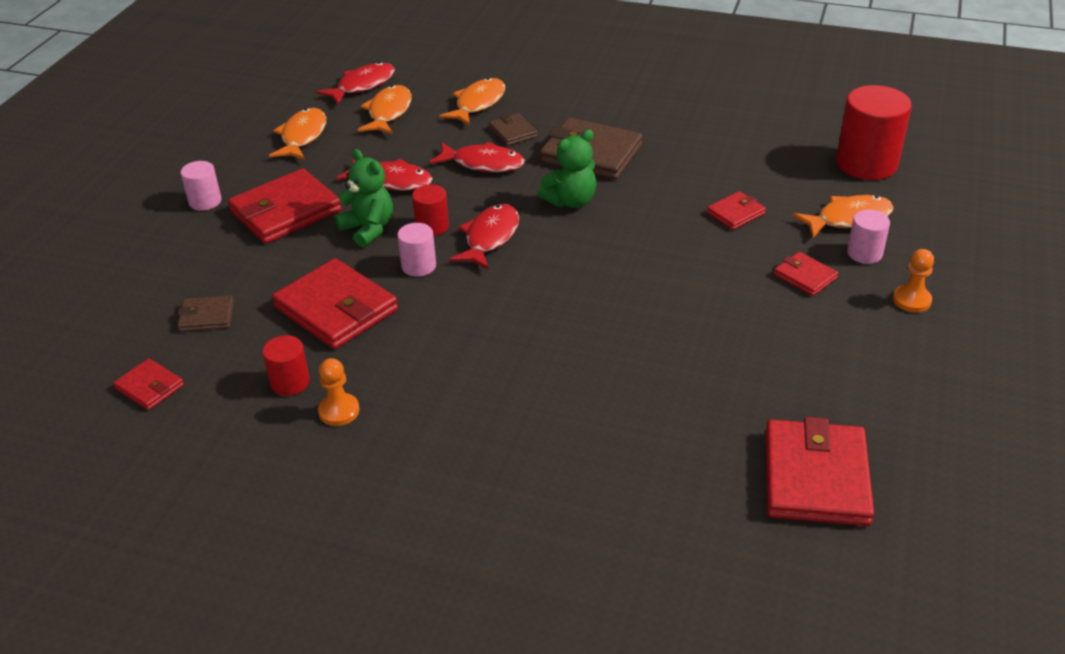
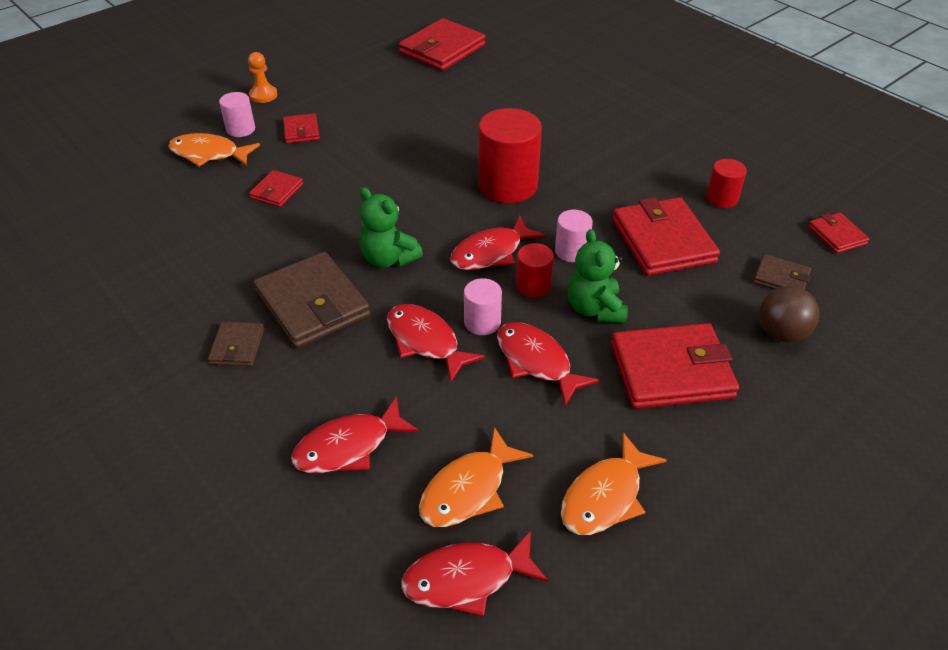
camera: 150 degrees left, 5 degrees up
pink cylinder [181,161,221,211] -> pink cylinder moved to [464,278,502,335]
orange pawn [318,358,360,426] -> none
orange fish [439,78,505,126] -> red fish [291,396,419,473]
brown wallet [489,113,538,146] -> brown wallet moved to [208,322,264,366]
green teddy bear [538,129,596,208] -> green teddy bear turned 135 degrees counterclockwise [360,187,423,268]
red wallet [707,191,766,230] -> red wallet turned 60 degrees counterclockwise [249,170,303,207]
red cylinder [836,85,912,180] -> red cylinder moved to [478,108,542,203]
none -> brown ball [759,286,819,342]

